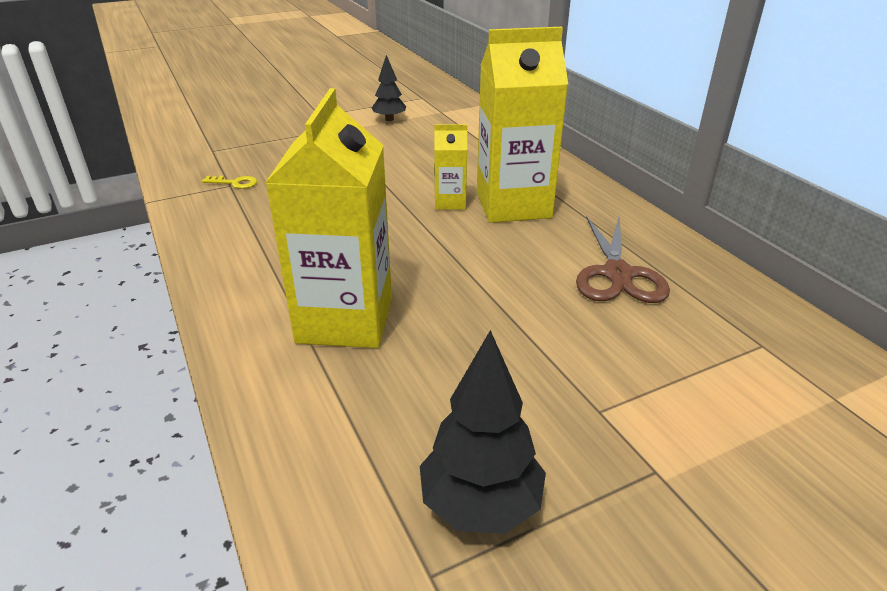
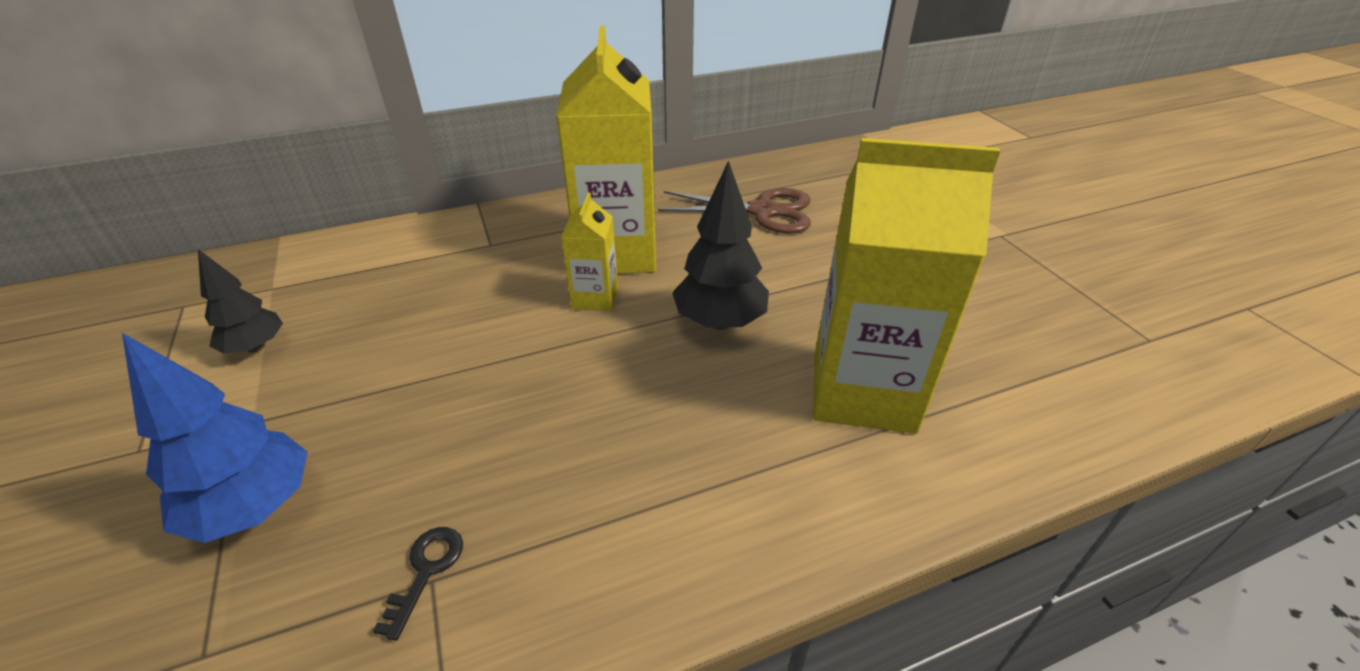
camera: 85 degrees left, 5 degrees up
yellow key [202,176,257,189] -> black key [373,527,463,641]
black tree [420,330,546,534] -> black tree moved to [672,161,769,330]
none -> blue tree [122,333,308,543]

